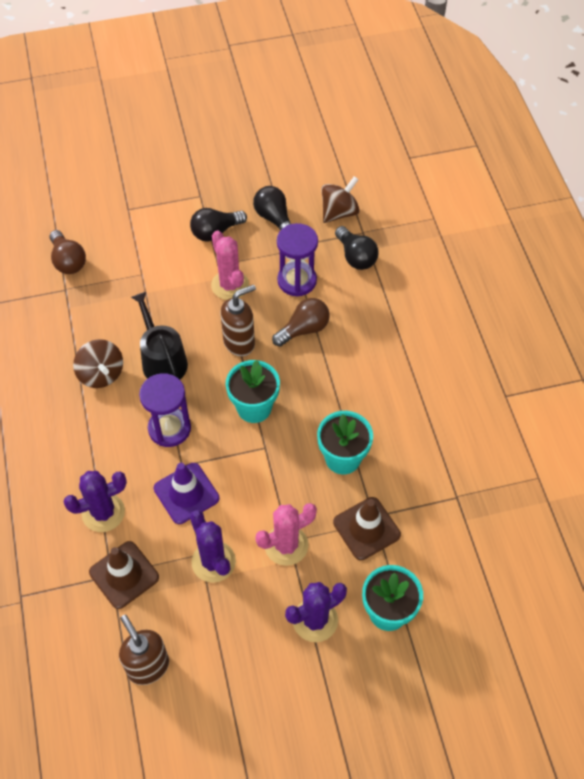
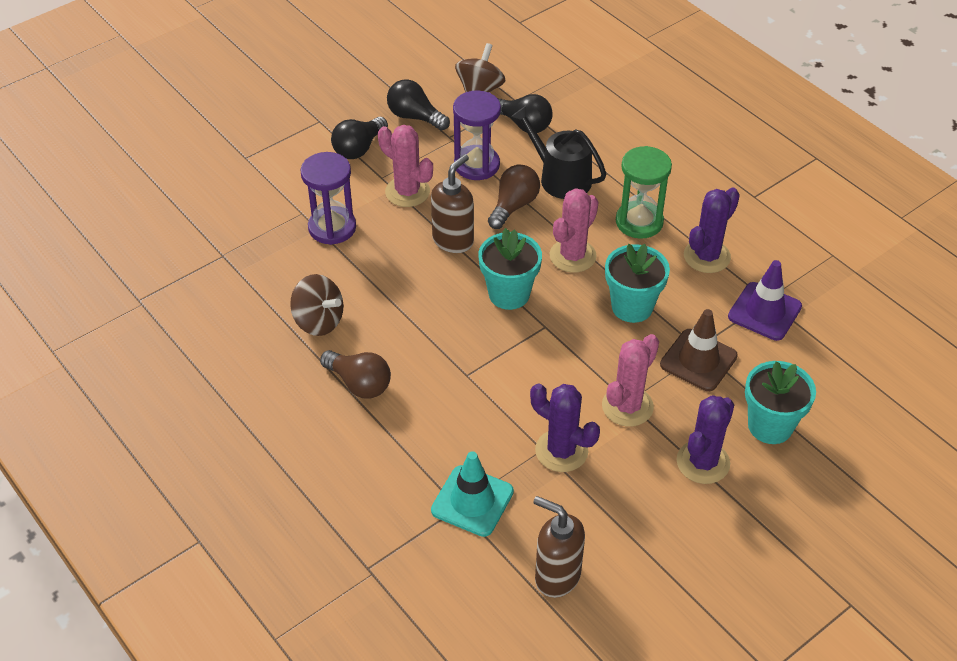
camera: 25 degrees left, 10 degrees down
brown light bulb [49,230,86,274] -> brown light bulb moved to [320,350,391,399]
purple cactus [63,471,127,532] -> purple cactus moved to [684,187,740,273]
brown traffic cone [89,541,159,609] -> turquoise traffic cone [431,451,514,537]
black watering can [131,292,188,380] -> black watering can moved to [511,106,606,199]
purple hourglass [139,373,191,447] -> purple hourglass moved to [300,152,356,245]
purple traffic cone [154,463,220,524] -> purple traffic cone moved to [728,260,802,341]
none -> pink cactus [550,188,598,273]
none -> green hourglass [616,146,672,239]

